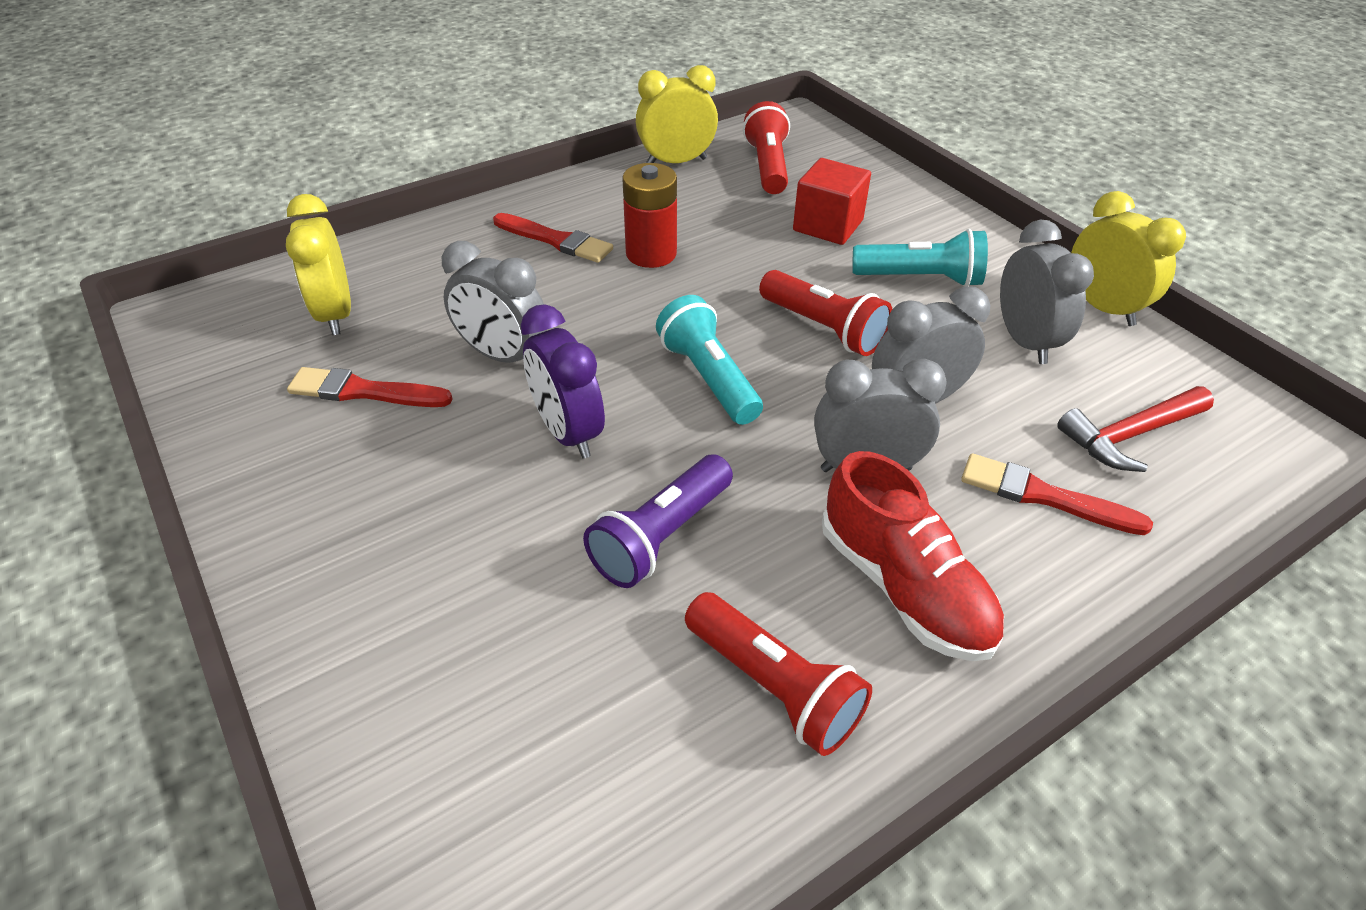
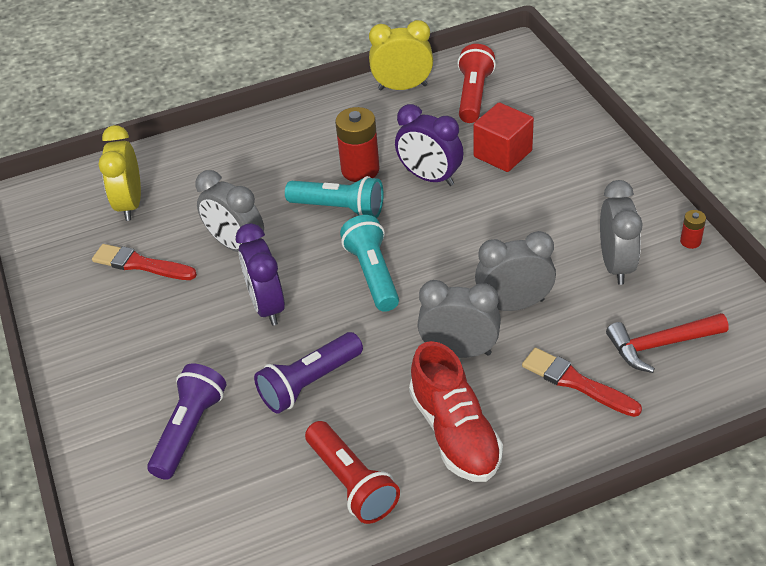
camera: 15 degrees right, 0 degrees up
red brush [493,213,613,263] -> none
red flashlight [759,270,892,356] -> none
turquoise flashlight [852,229,988,287] -> turquoise flashlight moved to [285,176,384,218]
yellow clock [1071,191,1186,326] -> red battery [680,210,706,249]
none -> purple flashlight [147,364,227,480]
none -> purple clock [395,104,464,186]

